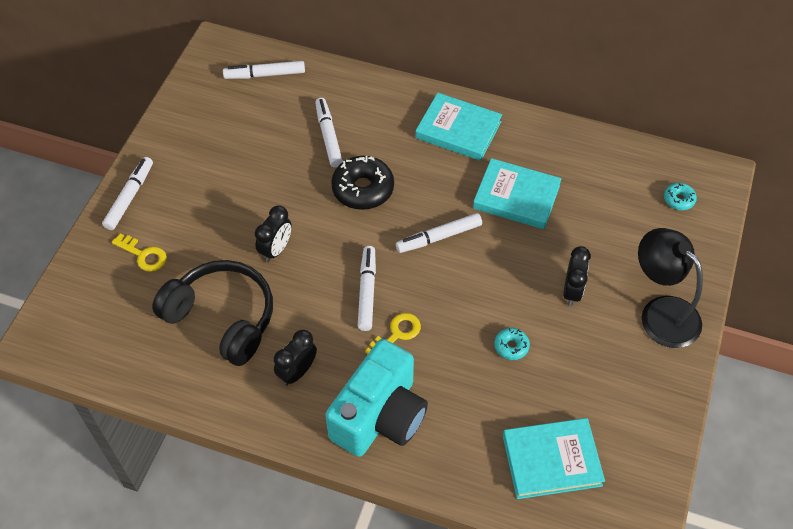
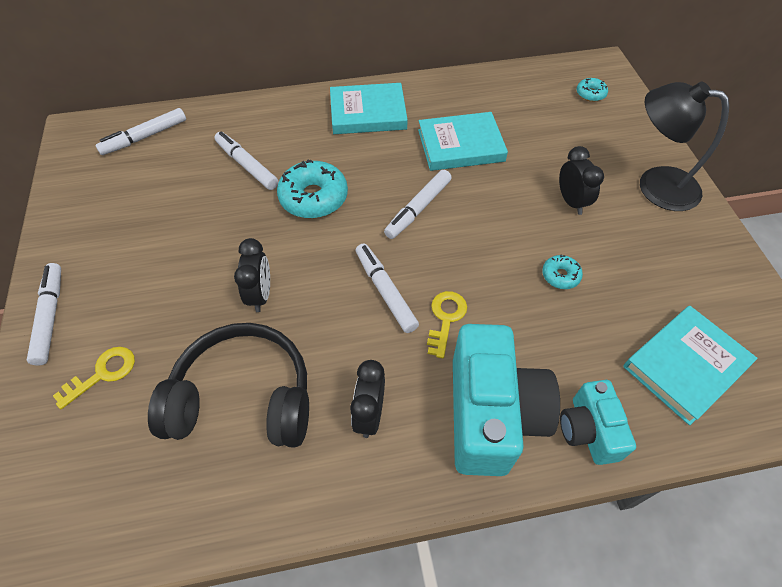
camera: 30 degrees left, 0 degrees up
yellow key [112,234,167,272] -> yellow key turned 45 degrees counterclockwise [53,347,135,409]
black donut [331,156,394,210] -> turquoise donut [277,160,348,218]
none -> turquoise camera [560,380,636,465]

